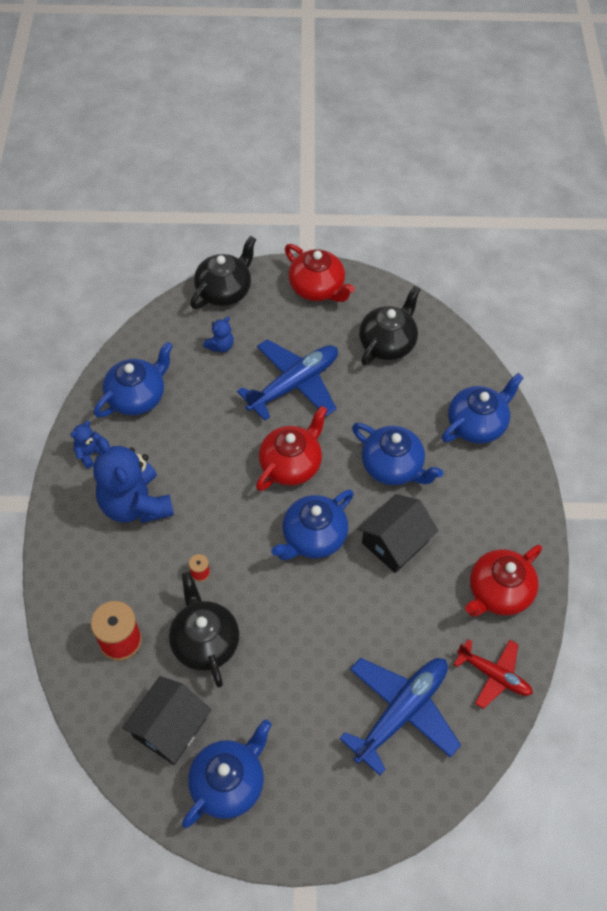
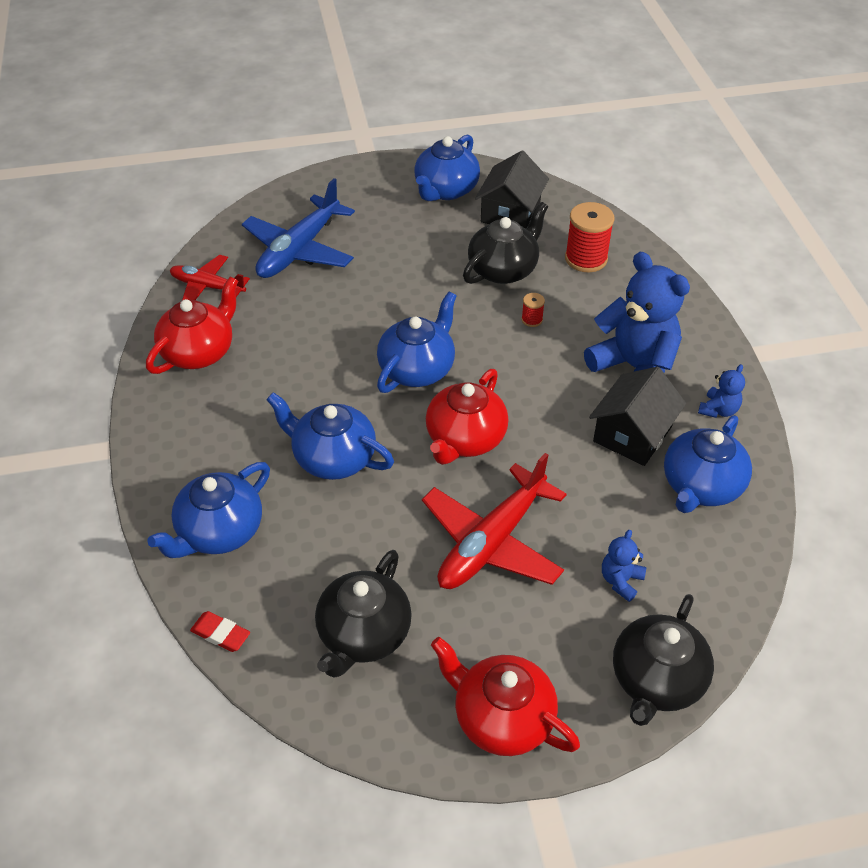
camera: 170 degrees right, 10 degrees down
black teapot [169,572,239,687] -> black teapot turned 105 degrees counterclockwise [463,202,548,284]
blue plane [237,339,338,421] -> red plane [422,453,567,589]
black house [357,494,439,573] -> black house moved to [589,367,686,466]
none -> red eraser [190,611,250,652]

